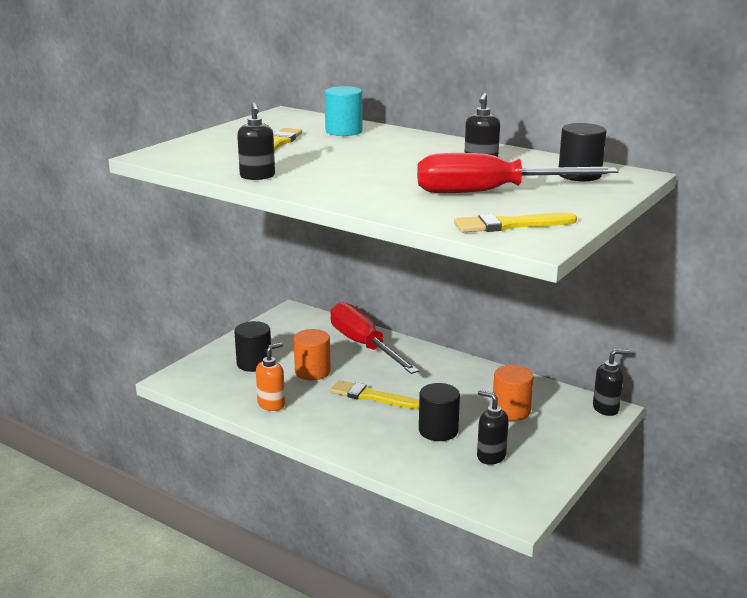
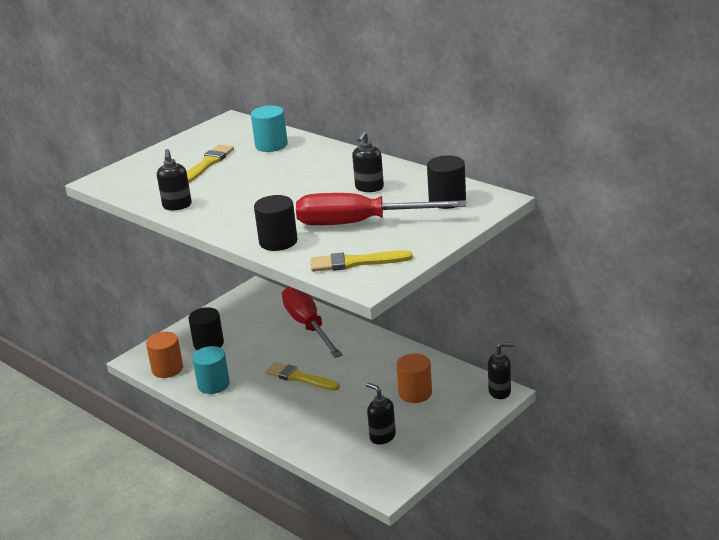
camera: 10 degrees right, 5 degrees up
orange soap dispenser [256,342,285,411] -> turquoise cylinder [192,346,230,394]
orange cylinder [294,329,331,380] -> orange cylinder moved to [146,332,183,378]
black cylinder [419,383,460,441] -> black cylinder moved to [254,195,298,251]

